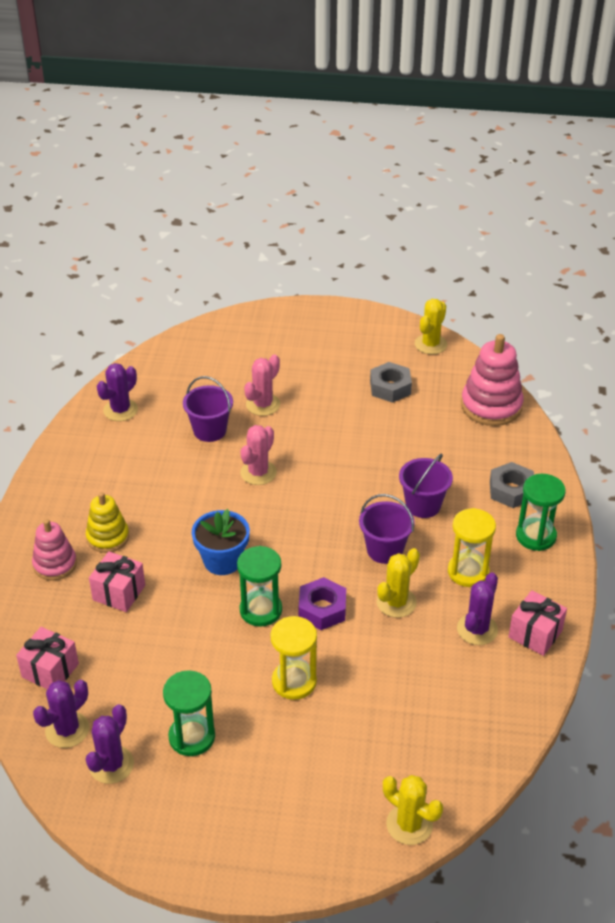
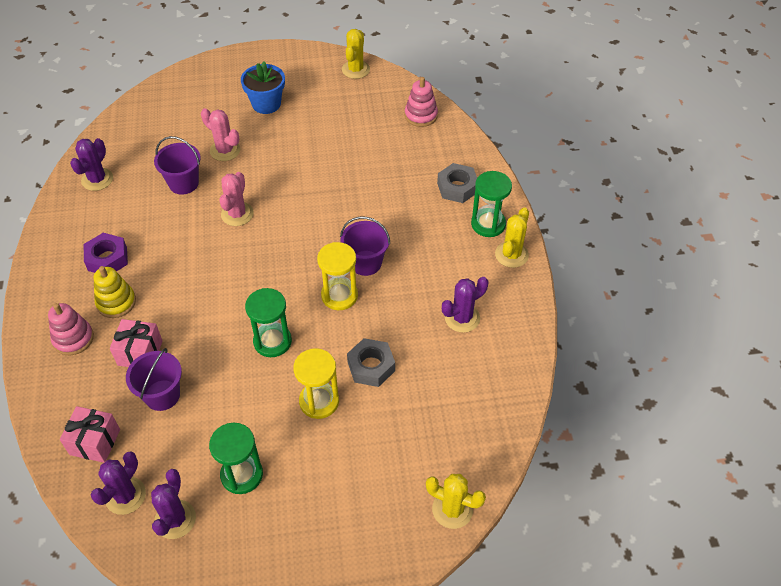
camera: 15 degrees left, 10 degrees up
blue flower pot [192,509,250,575] -> blue flower pot moved to [241,62,285,114]
pink cactus [244,354,280,416] -> pink cactus turned 75 degrees counterclockwise [201,108,241,161]
purple nut [299,577,346,630] -> purple nut moved to [84,233,128,273]
grey nut [370,362,412,403] -> grey nut moved to [347,338,395,387]
yellow cactus [377,548,420,618] -> yellow cactus moved to [495,207,529,268]
purple bucket [399,453,453,518] -> purple bucket moved to [126,348,182,411]
yellow hourglass [448,508,496,587] -> yellow hourglass moved to [317,242,358,310]
purple cactus [457,572,498,645] -> purple cactus turned 45 degrees clockwise [442,277,488,333]
pink stacking toy [461,334,524,426] -> pink stacking toy [405,77,438,127], size x0.63
pink gift [508,590,567,656] -> none

